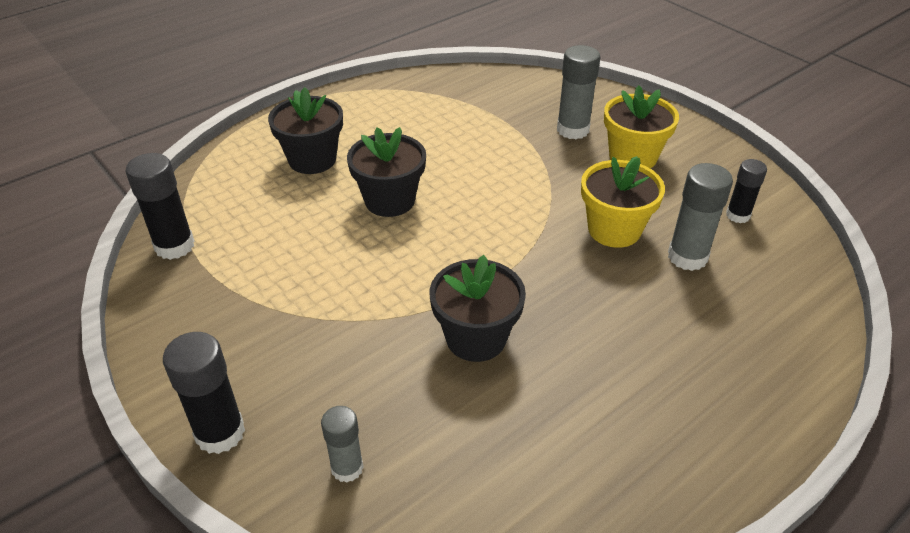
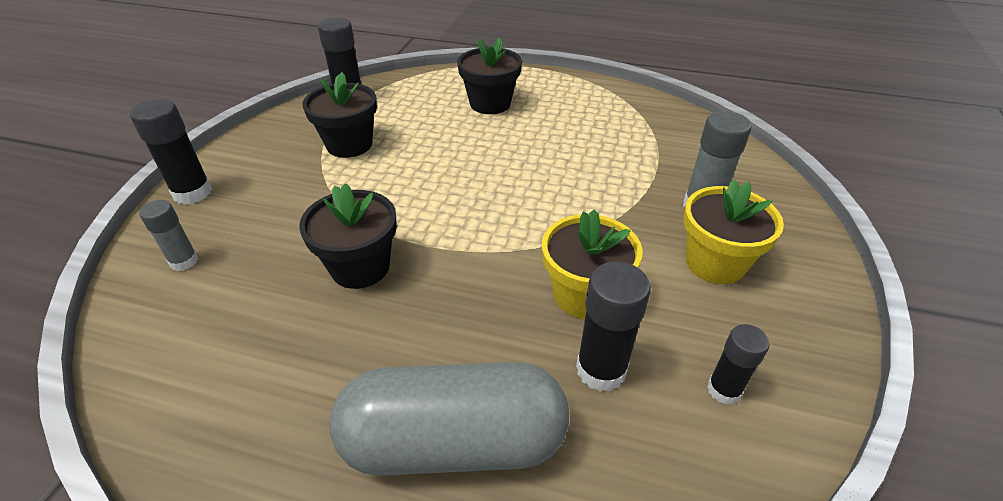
camera: 55 degrees right, 0 degrees up
black flower pot [347,127,426,217] -> black flower pot moved to [302,72,377,158]
grey glue stick [668,163,733,271] -> black glue stick [576,261,651,392]
none -> grey capsule [329,362,569,476]

